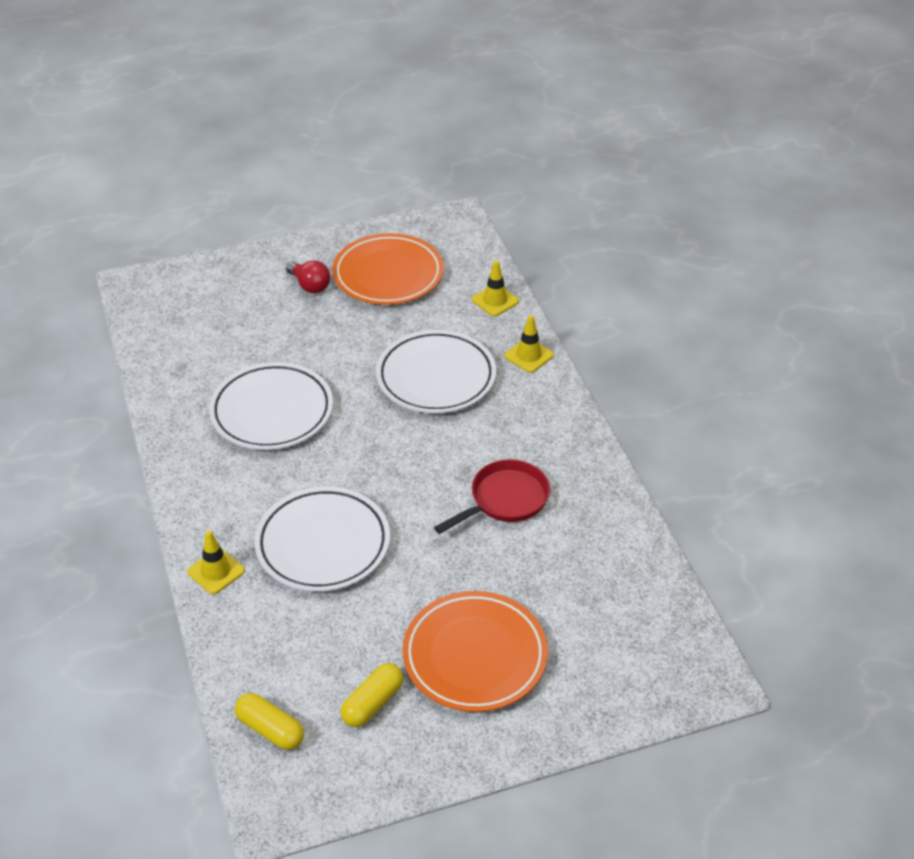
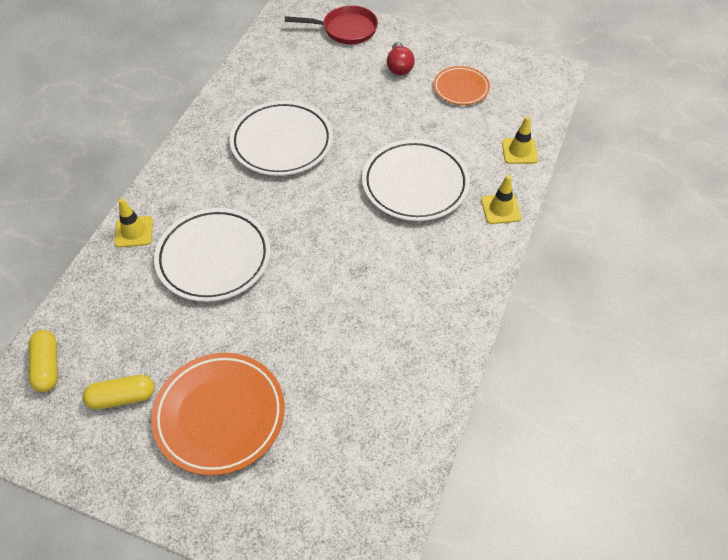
camera: 40 degrees right, 10 degrees up
orange plate [332,233,444,305] -> orange plate [433,66,490,105], size x0.58
red pan [434,459,550,534] -> red pan moved to [285,5,378,45]

